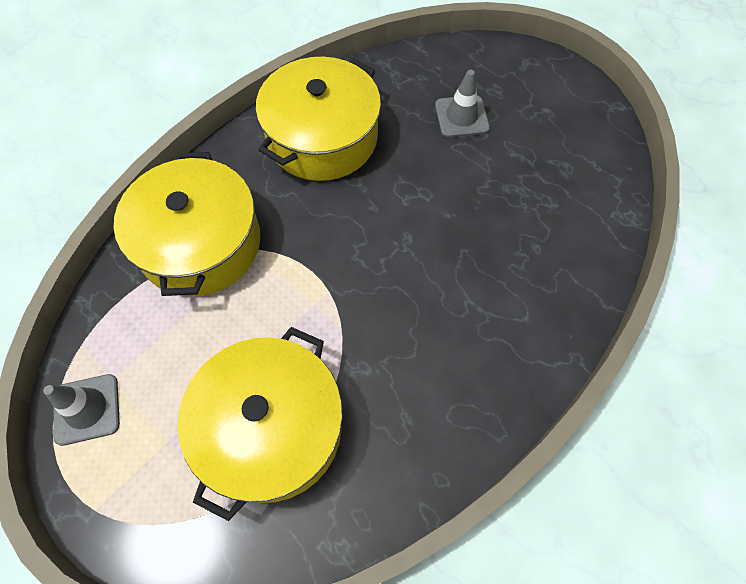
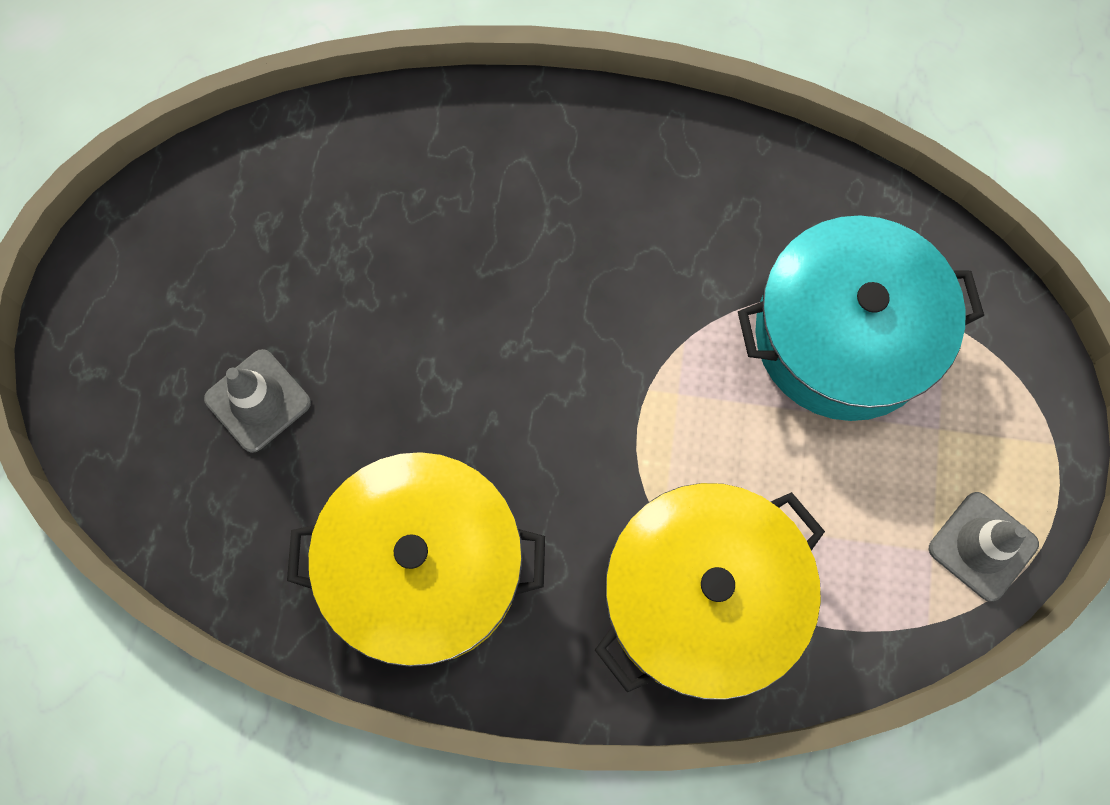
camera: 125 degrees left, 10 degrees up
yellow pot [177,327,343,521] -> turquoise pot [738,215,984,421]

